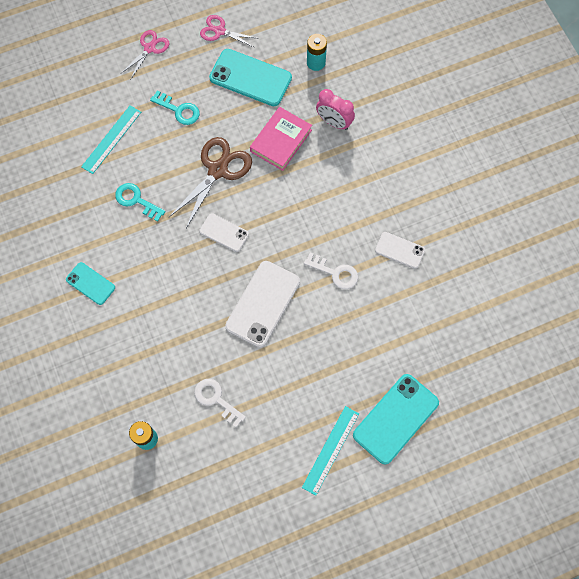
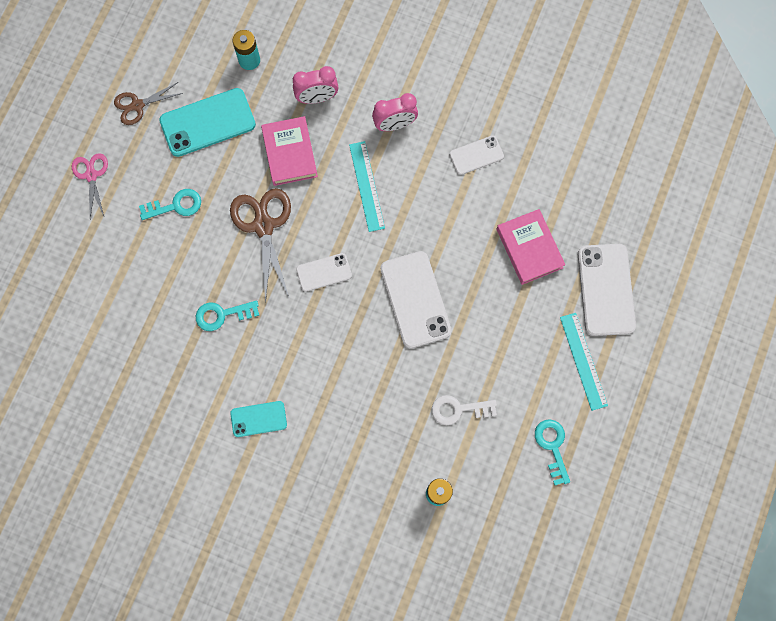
camera: 45 degrees left, 5 degrees up
turquoise ruler [81,105,141,174] -> turquoise ruler moved to [349,141,385,232]
pink scissors [200,15,256,47] -> brown scissors [114,82,183,125]
white key [304,252,358,289] -> none
turquoise phone [353,374,439,465] -> white phone [578,244,636,336]
none -> pink clock [372,93,418,131]
none -> pink book [497,209,565,285]
none -> turquoise key [535,419,570,485]

